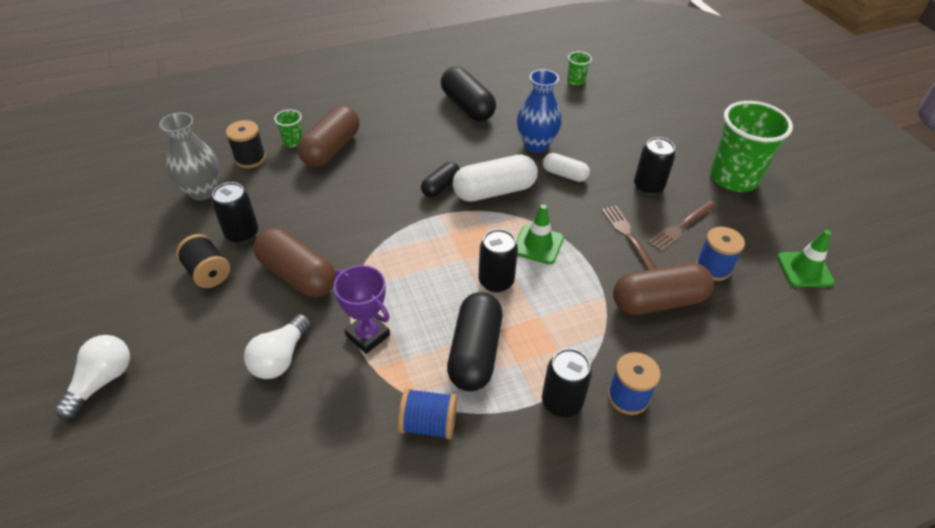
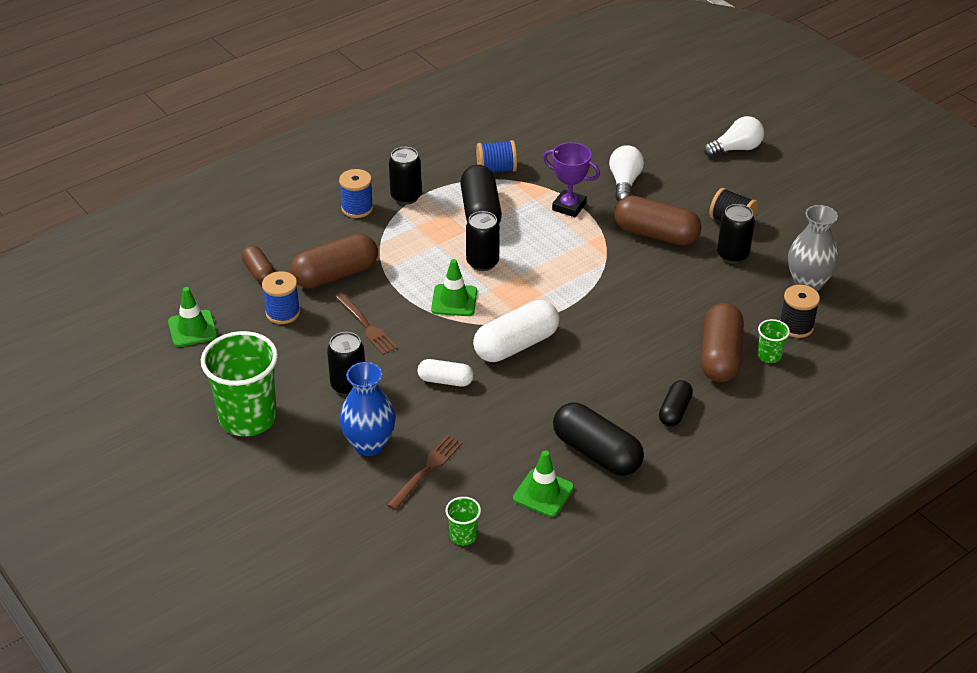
camera: 165 degrees right, 5 degrees down
white light bulb [54,335,130,419] -> white light bulb turned 120 degrees counterclockwise [704,116,764,157]
black capsule [421,162,460,197] -> black capsule moved to [659,380,693,426]
blue vase [517,69,561,153] -> blue vase moved to [339,362,396,456]
brown fork [648,200,717,252] -> brown fork moved to [387,435,463,510]
none -> brown capsule [242,245,275,284]
none -> green traffic cone [513,451,574,517]

